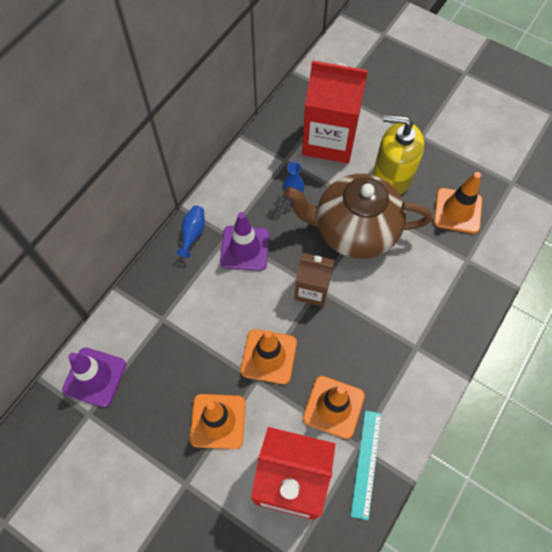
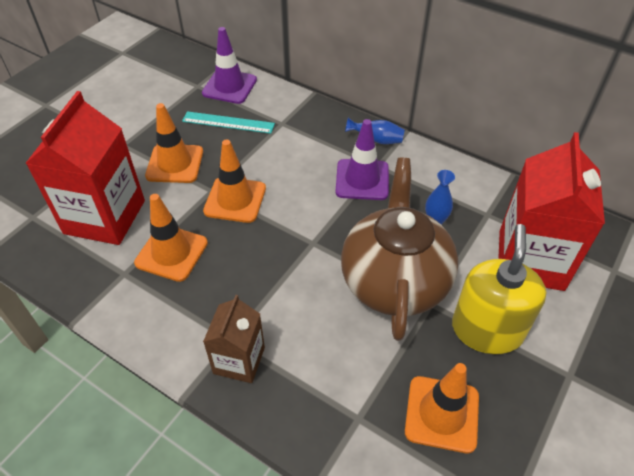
camera: 90 degrees right, 15 degrees down
brown carton [294,253,334,307] -> brown carton moved to [203,295,265,383]
turquoise ruler [351,410,382,520] -> turquoise ruler moved to [182,111,275,134]

